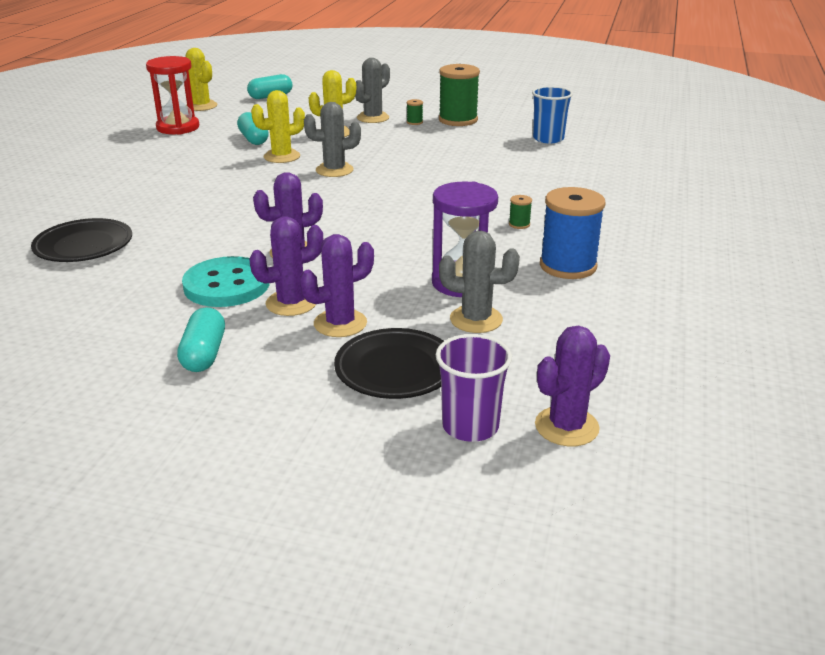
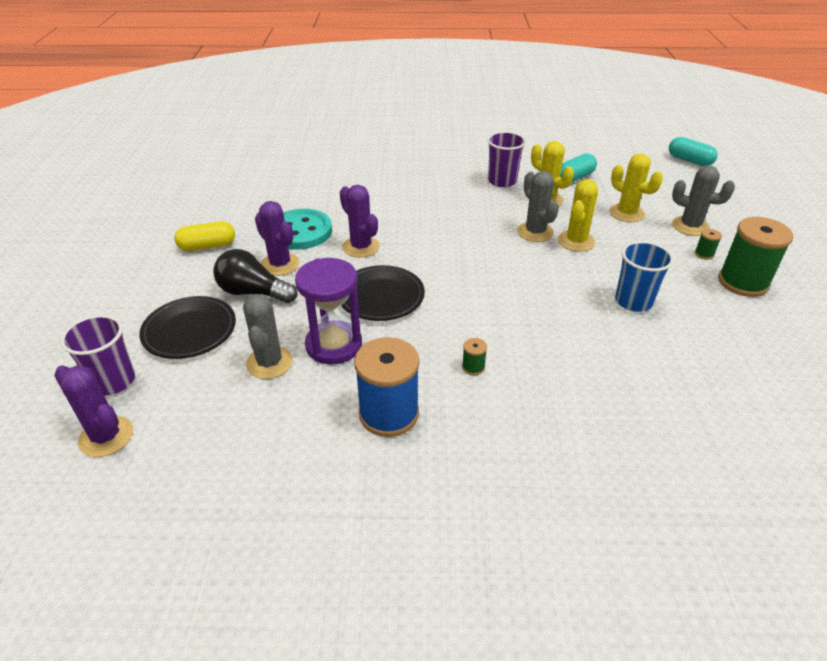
camera: 75 degrees right, 10 degrees up
black plate [31,218,132,262] -> black plate moved to [341,265,425,321]
red hourglass [146,56,199,135] -> none
turquoise capsule [177,307,225,372] -> yellow capsule [174,221,235,251]
yellow cactus [186,48,217,111] -> yellow cactus moved to [558,179,598,252]
purple cactus [300,234,374,337] -> black light bulb [213,249,297,303]
blue cup [532,86,573,143] -> blue cup moved to [615,241,674,312]
none -> purple cup [487,131,526,187]

